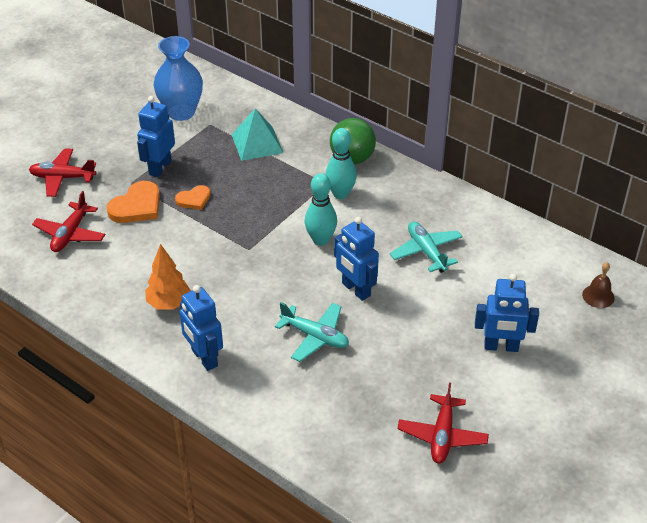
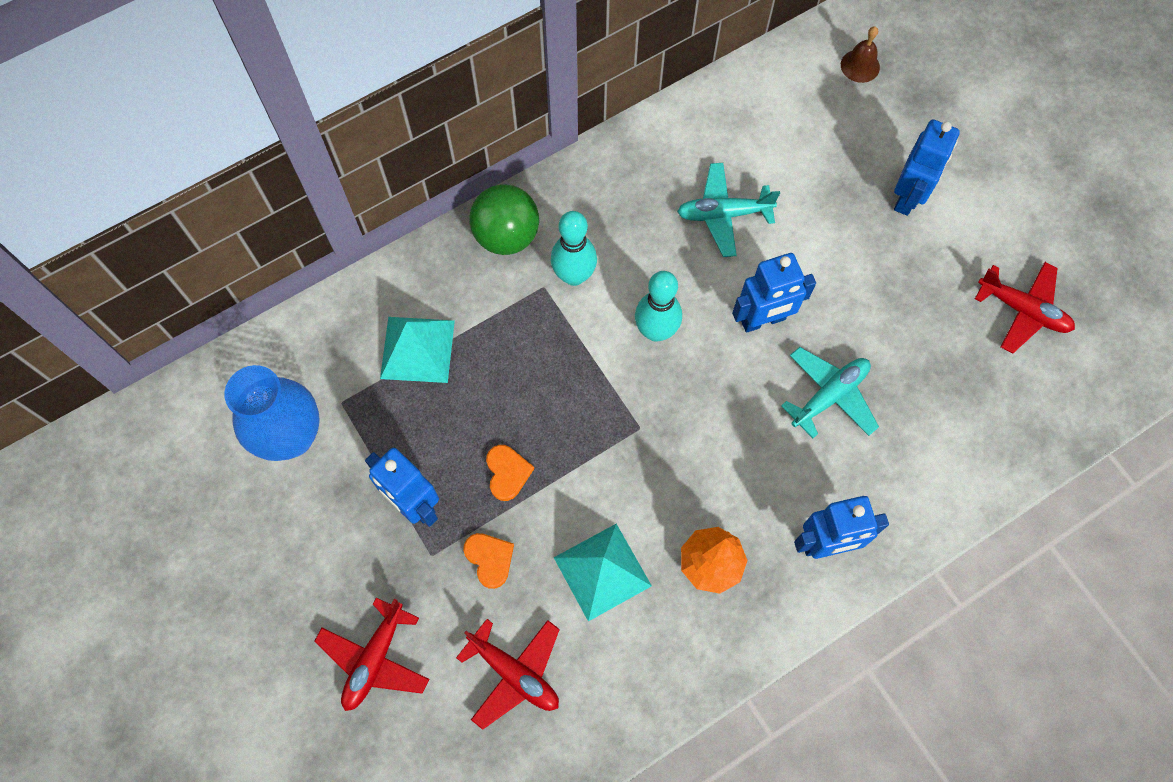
camera: 70 degrees left, 25 degrees up
orange heart [106,181,160,223] -> orange heart [463,533,514,589], size x0.61
none -> turquoise pyramid [554,524,652,621]

